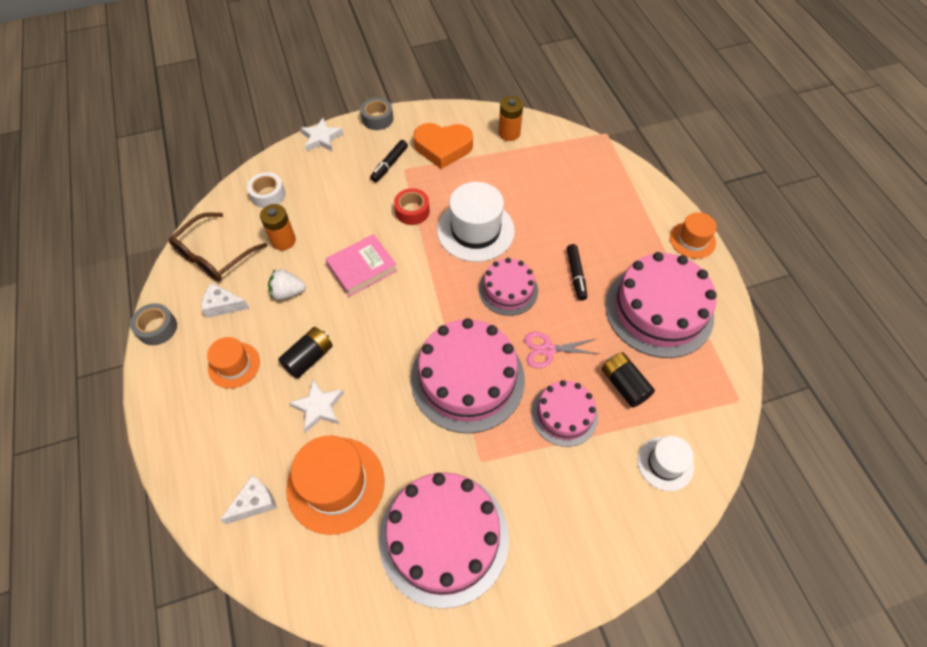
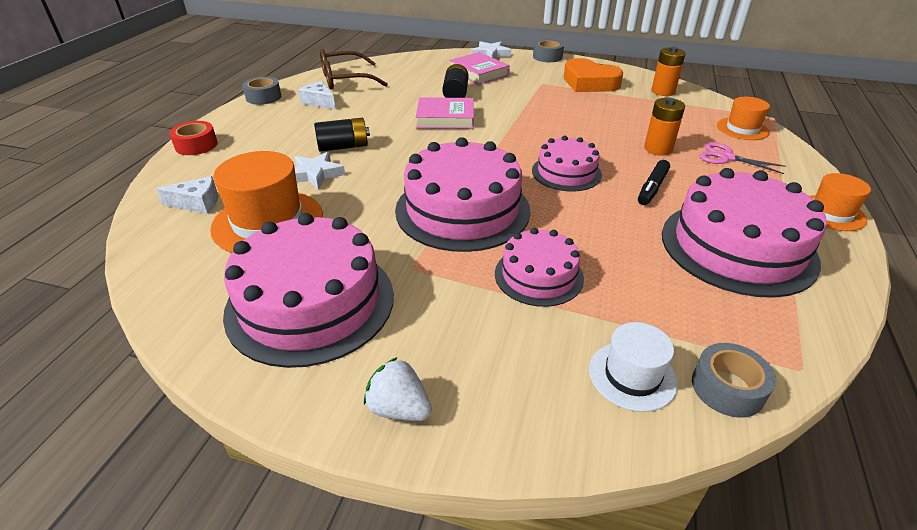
camera: 35 degrees right, 20 degrees down
orange hat [207,337,260,389] -> orange hat moved to [717,97,770,140]
white tape [247,172,285,208] -> none
orange battery [260,204,296,250] -> orange battery moved to [644,98,685,156]
white strawberry [268,269,306,300] -> white strawberry moved to [364,357,432,421]
black marker [370,140,408,182] -> none
red tape [394,188,430,225] -> red tape moved to [169,121,218,155]
white hat [437,182,515,262] -> none
pink scissors [524,332,599,368] -> pink scissors moved to [699,142,786,174]
black battery [602,352,655,408] -> black battery moved to [442,64,469,98]
none -> pink book [449,52,510,85]
none -> grey tape [692,343,776,418]

